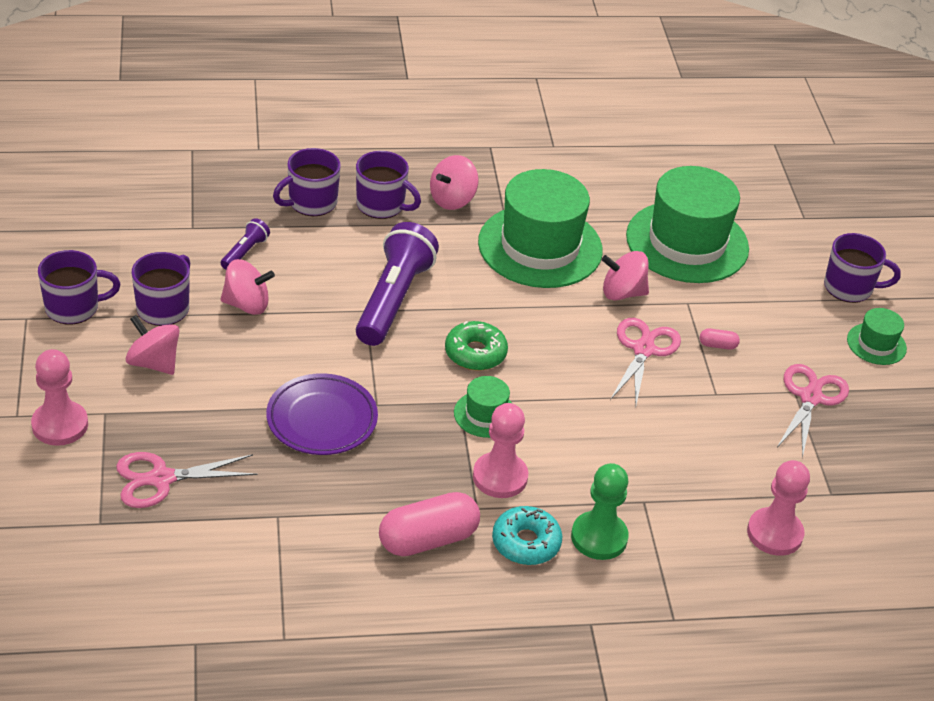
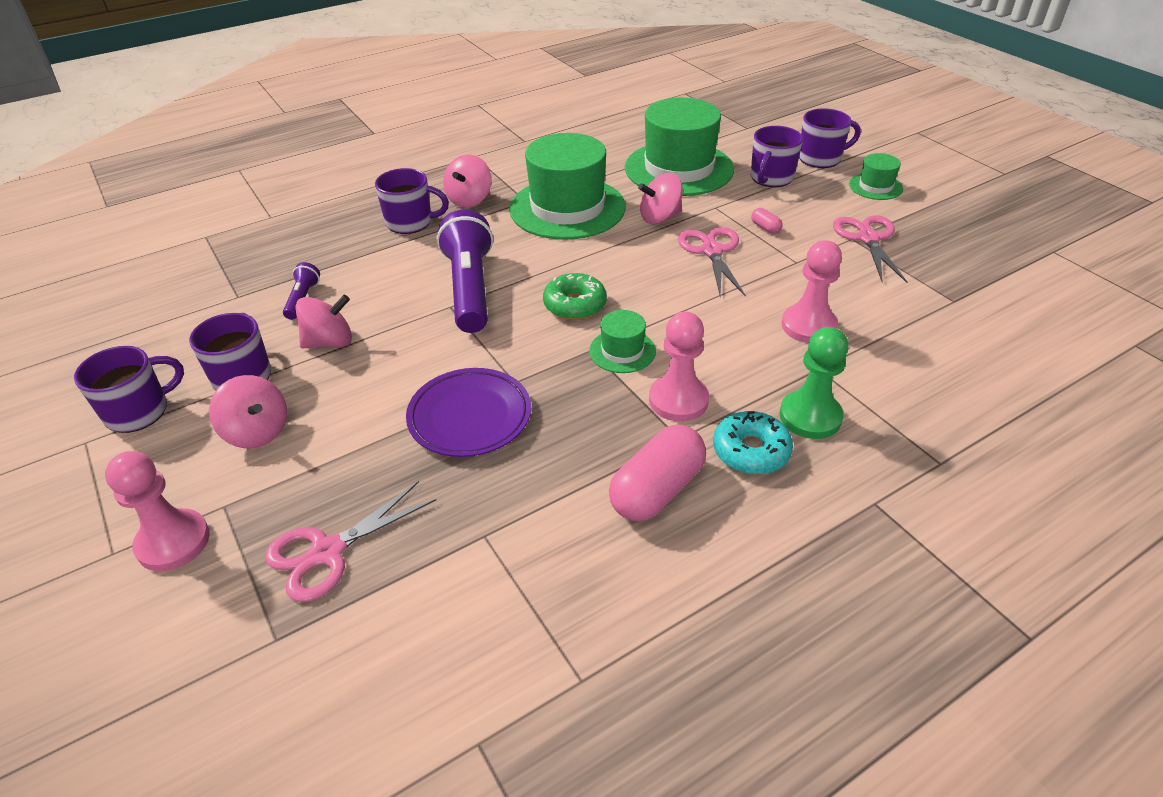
camera: 20 degrees left, 0 degrees up
pink spinning top [125,315,180,375] -> pink spinning top turned 150 degrees counterclockwise [209,375,287,448]
purple mug [273,148,341,216] -> purple mug moved to [751,126,803,187]
pink capsule [700,329,740,350] -> pink capsule turned 75 degrees clockwise [751,208,783,234]
pink pawn [747,460,810,556] -> pink pawn moved to [782,240,842,343]

